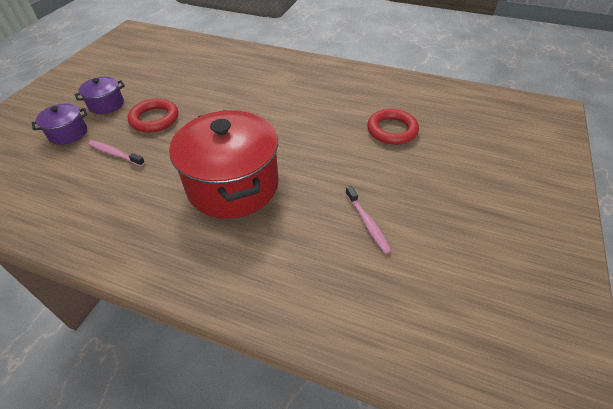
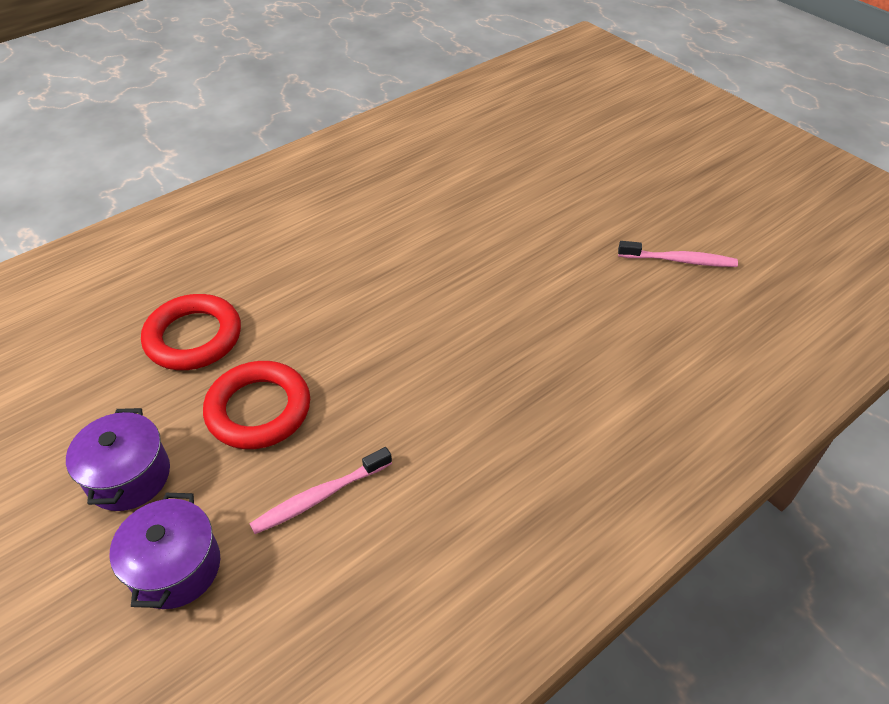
camera: 60 degrees left, 0 degrees up
red pot [169,110,279,219] -> none
red ring [367,109,419,145] -> red ring moved to [141,294,241,370]

